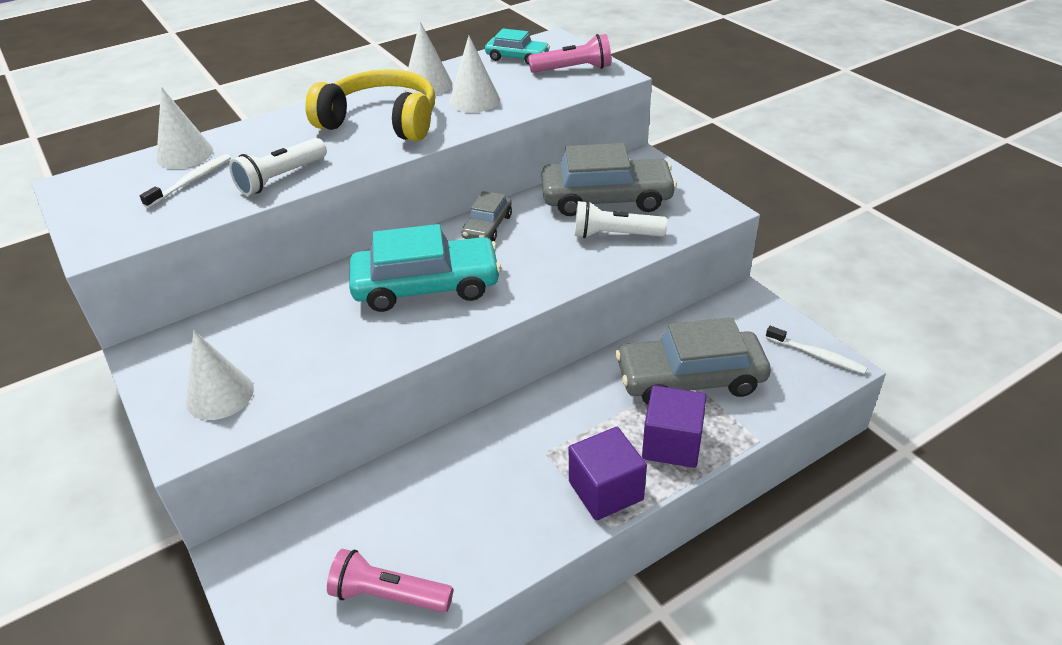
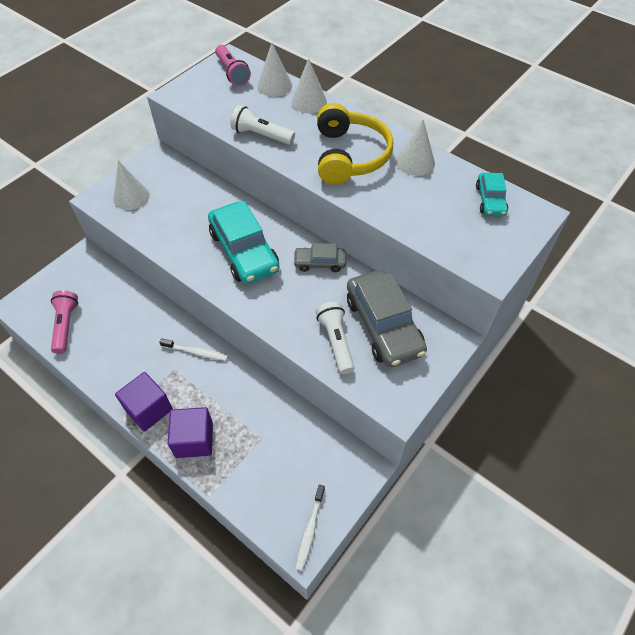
camera: 70 degrees right, 15 degrees up
white toothbrush [140,154,231,208] -> white toothbrush moved to [159,338,228,361]
white cone [449,36,500,113] -> white cone moved to [291,58,327,113]
pink flashlight [528,34,611,73] -> pink flashlight moved to [215,45,251,86]
grey car [615,317,771,405] -> none

